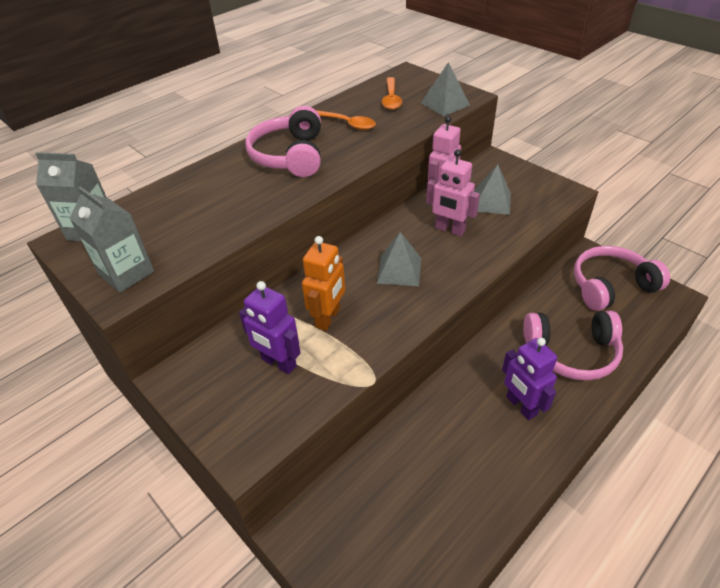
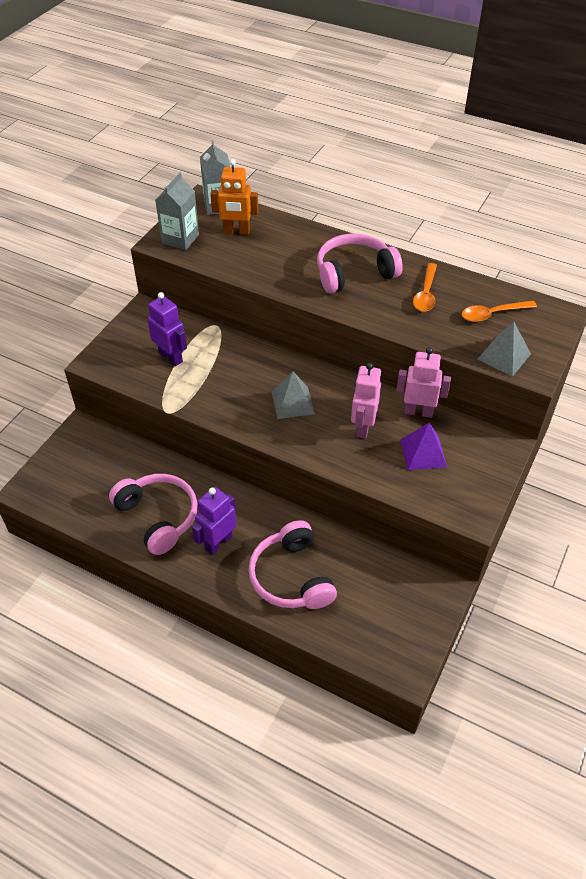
camera: 70 degrees right, 5 degrees up
purple robot [239,281,300,374] -> purple robot turned 120 degrees clockwise [147,292,187,366]
orange robot [302,236,345,331] -> orange robot moved to [210,159,259,235]
grey pyramid [474,164,511,215] -> purple pyramid [401,422,447,470]
pink headphones [574,246,670,311] -> pink headphones moved to [109,474,197,555]

